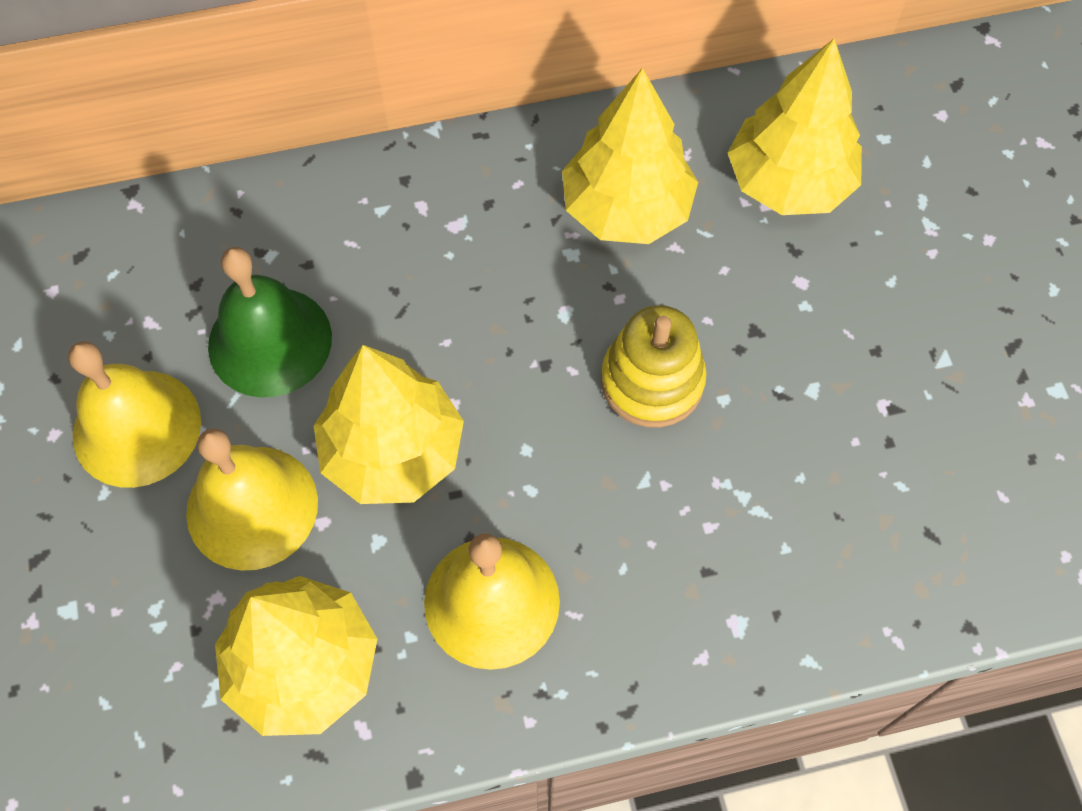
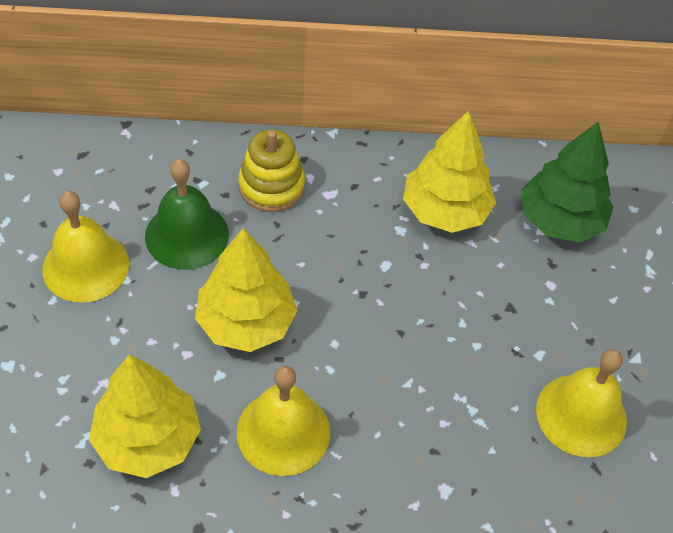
camera: 10 degrees right, 10 degrees down
yellow bell [186,428,318,571] -> yellow bell moved to [536,349,627,457]
yellow stacking toy [601,305,707,427] -> yellow stacking toy moved to [238,129,305,212]
yellow tree [728,38,862,215] -> green tree [521,122,614,243]

